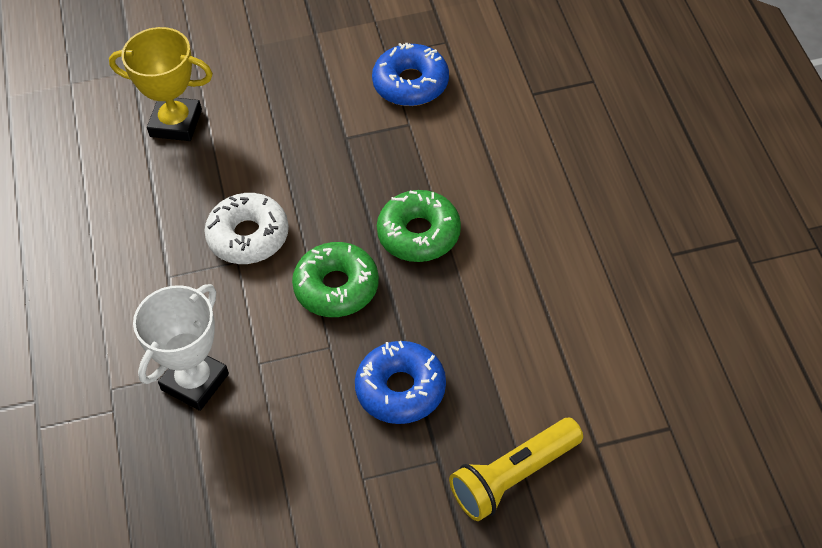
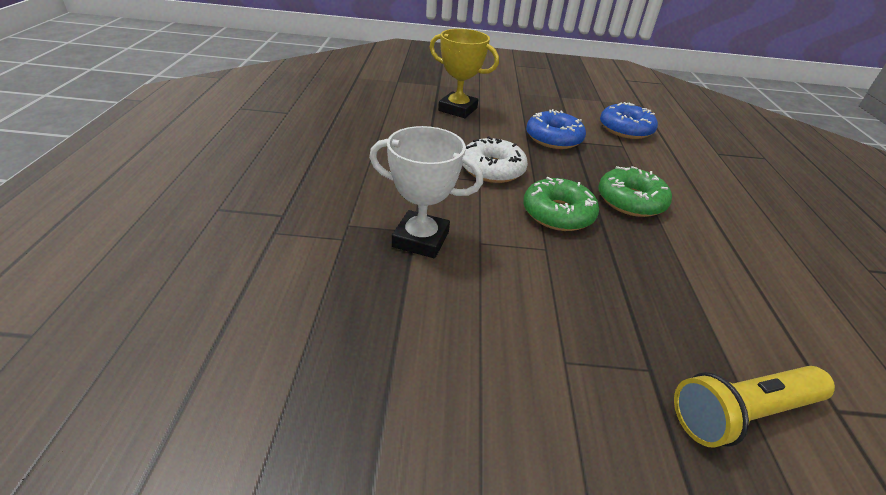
camera: 10 degrees right, 15 degrees down
white trophy [133,284,229,411] -> white trophy turned 60 degrees clockwise [369,126,483,258]
blue donut [355,341,446,424] -> blue donut moved to [526,109,586,149]

